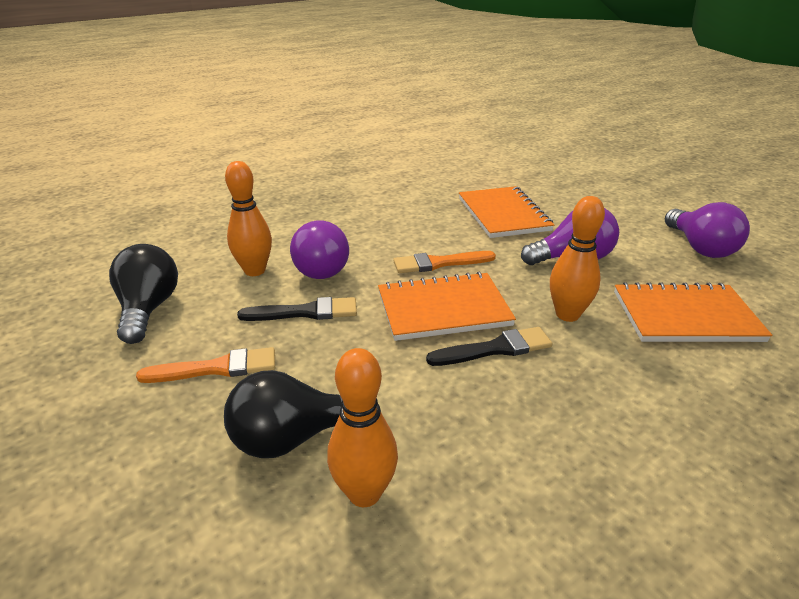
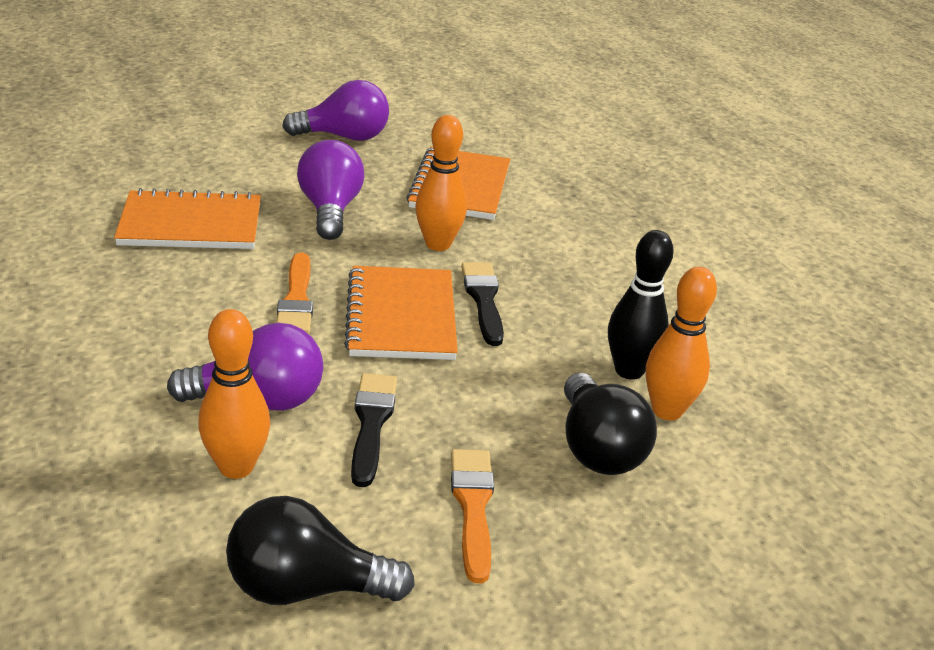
camera: 85 degrees left, 0 degrees up
none -> black bowling pin [608,230,674,380]

